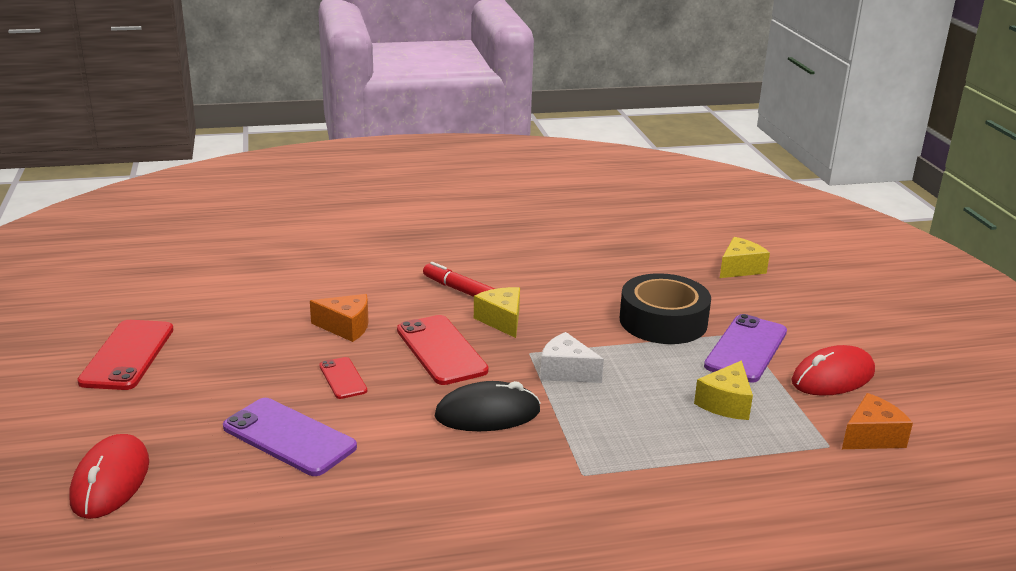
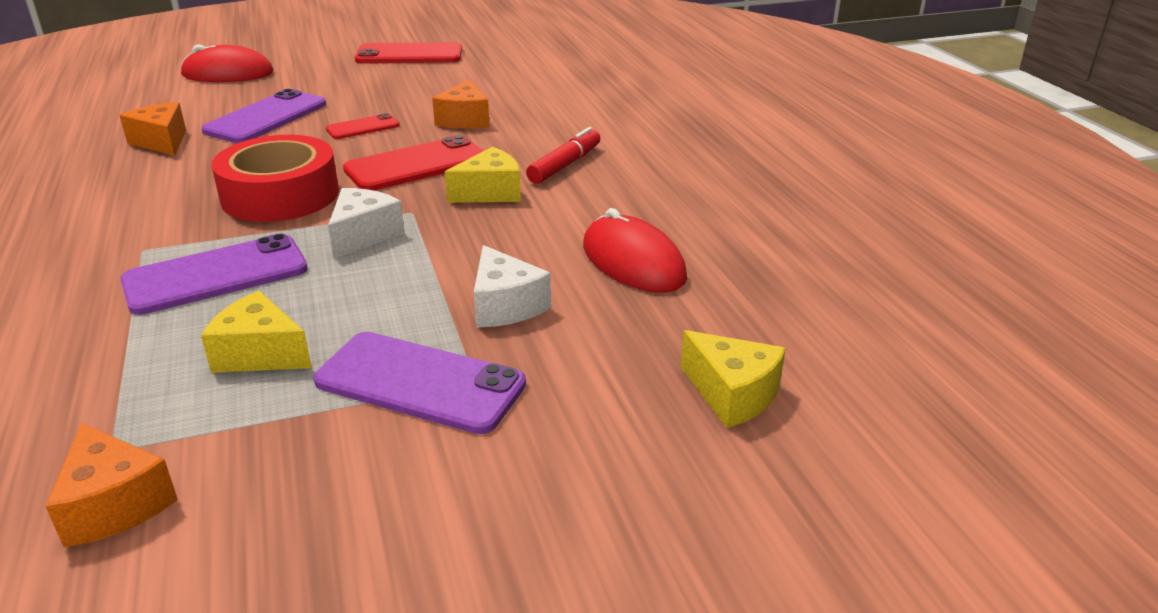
camera: 85 degrees right, 5 degrees up
black mouse [435,381,541,431] -> red tape [211,135,339,222]
black tape [620,273,711,344] -> white cheese [474,245,551,328]
red mouse [792,345,875,396] -> red mouse moved to [583,208,687,293]
none -> orange cheese [119,102,186,156]
none -> purple phone [120,234,308,315]

